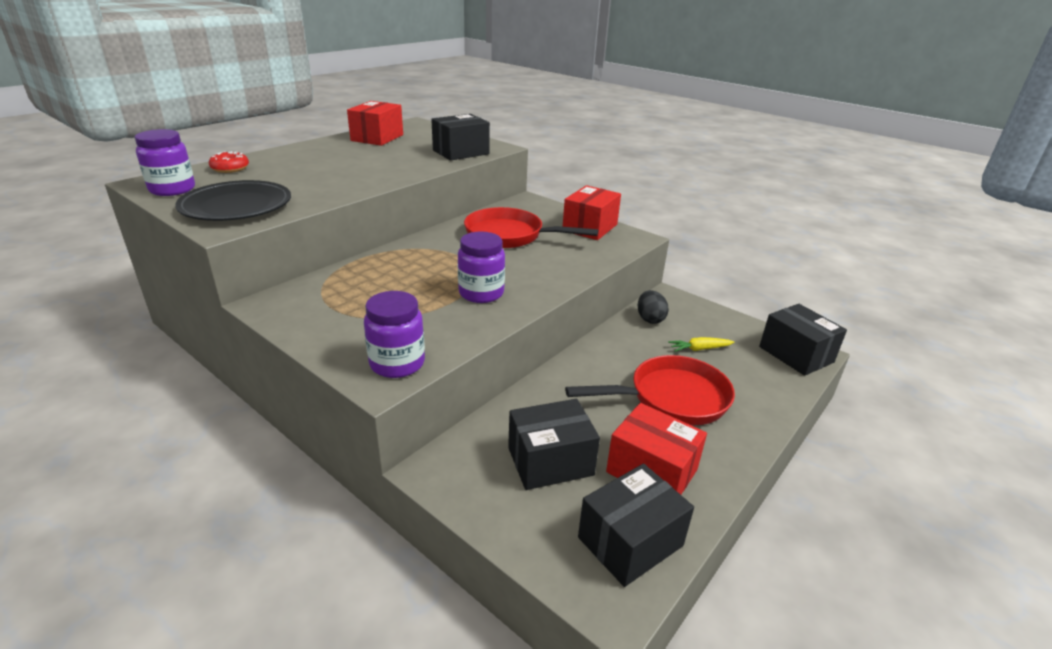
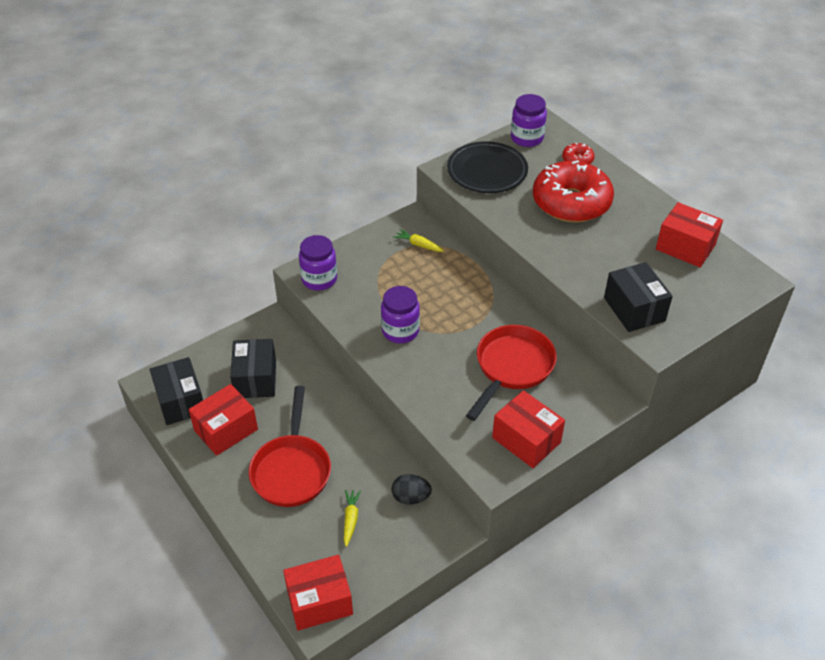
camera: 105 degrees right, 15 degrees up
black box [759,304,847,376] -> red box [283,555,353,631]
none -> yellow carrot [393,229,444,252]
none -> red donut [533,160,614,223]

